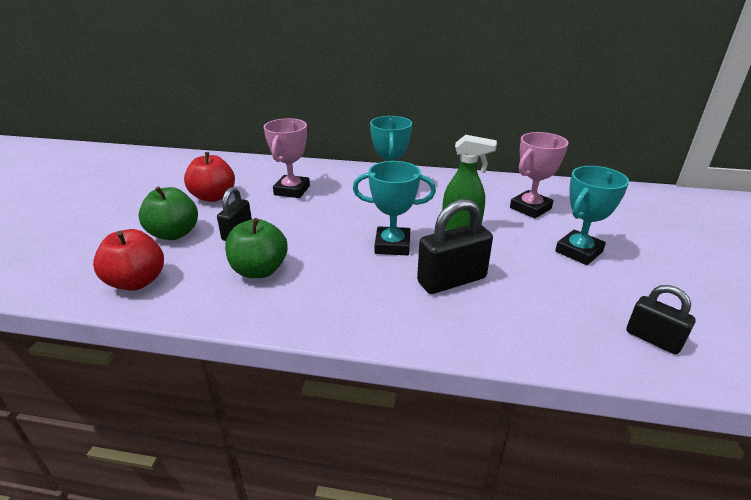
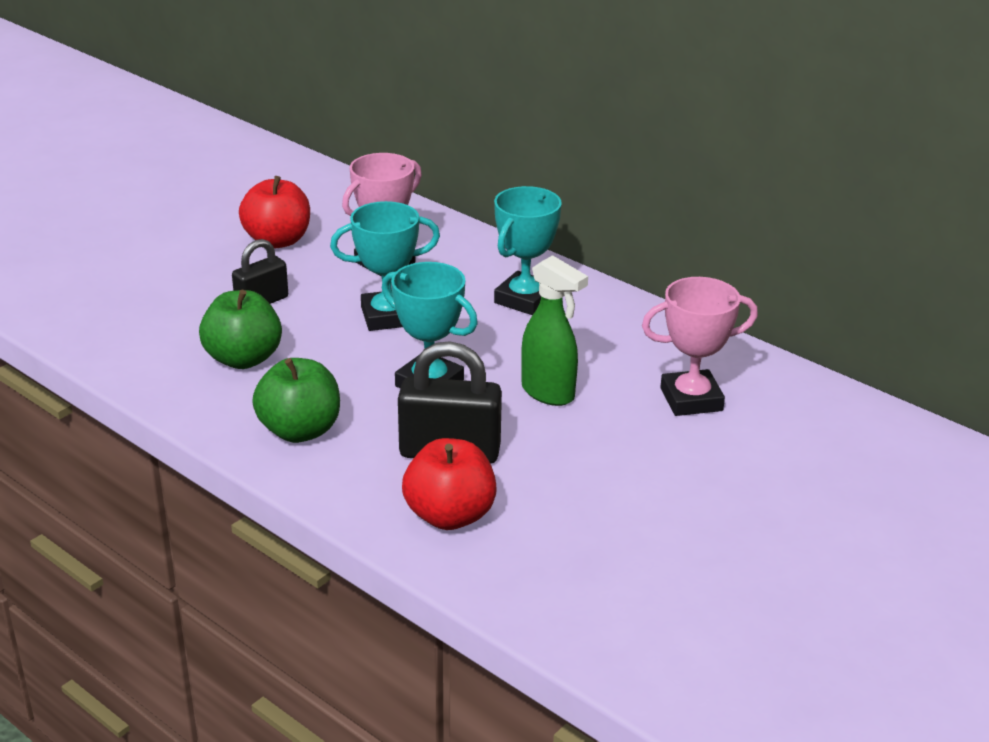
camera: 30 degrees right, 0 degrees up
red apple [93,229,164,291] -> red apple moved to [402,438,497,530]
green apple [139,186,198,240] -> green apple moved to [252,358,340,443]
turquoise trophy [555,166,629,265] -> turquoise trophy moved to [330,201,440,331]
black padlock [626,285,696,354] -> none

